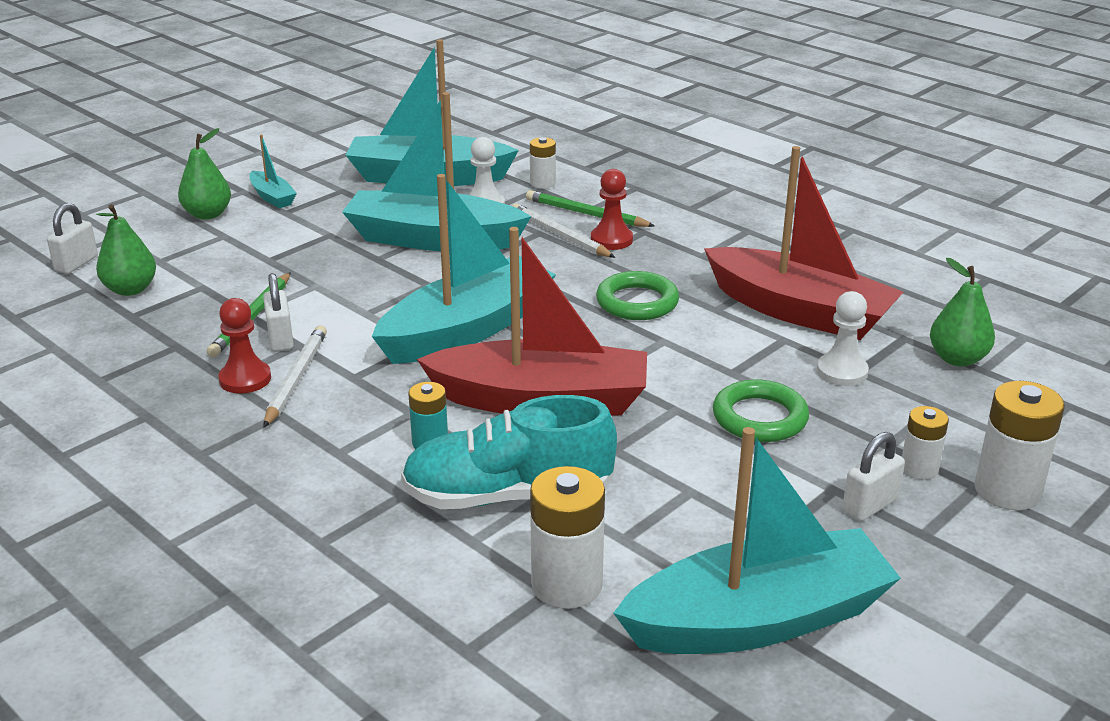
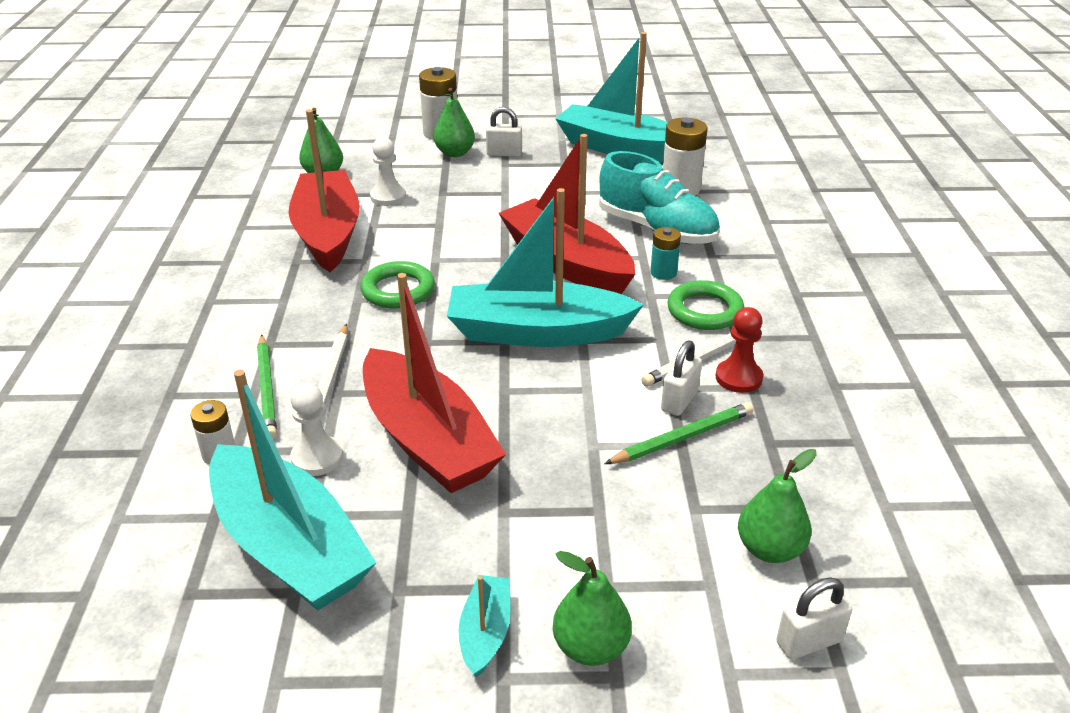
camera: 135 degrees left, 5 degrees up
turquoise boat [342,92,531,251] -> red boat [363,273,506,493]
red pawn [591,169,633,250] -> none
green ring [713,379,809,442] -> green ring moved to [668,280,744,330]
white battery [902,406,949,480] -> green pear [433,88,475,157]

